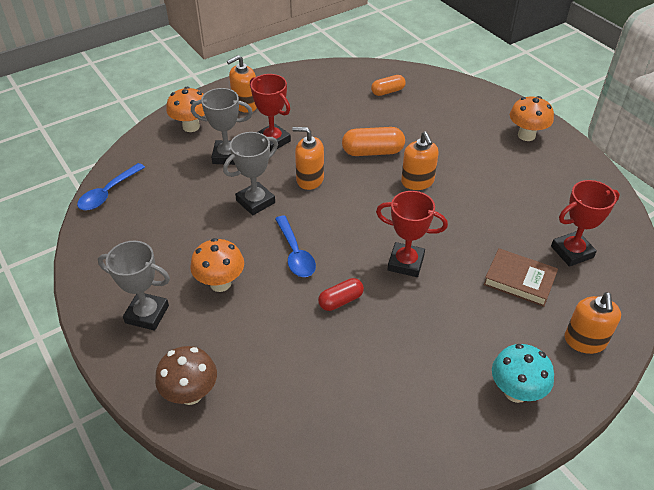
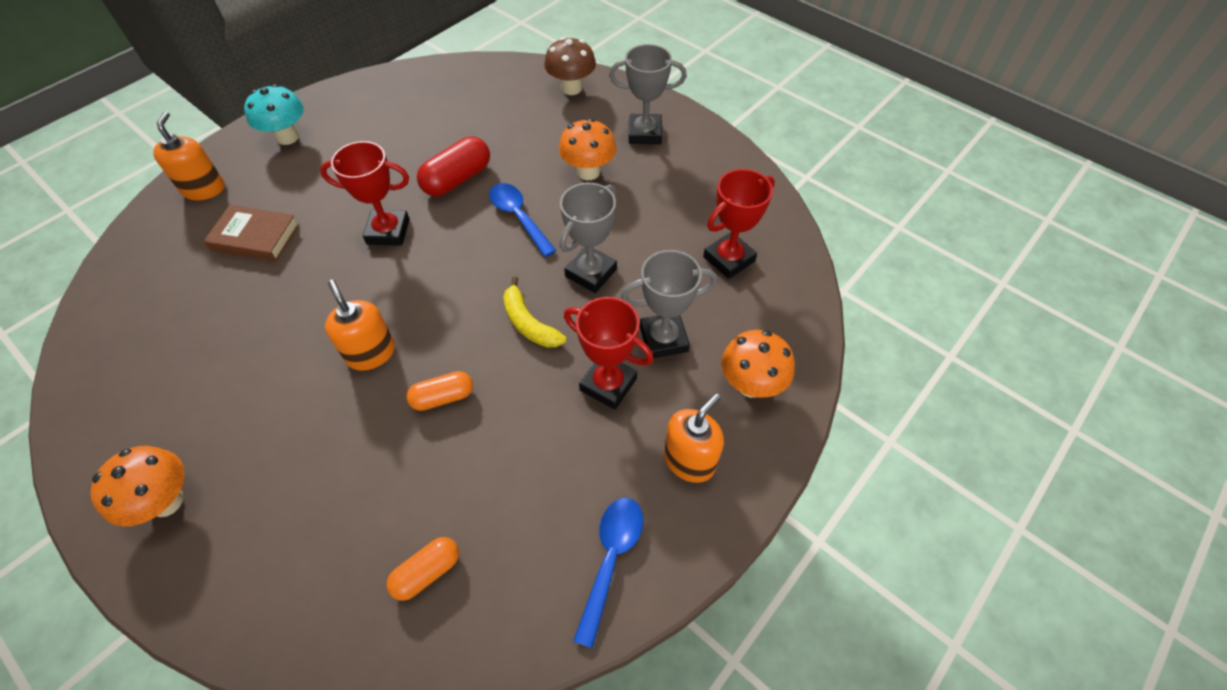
camera: 165 degrees right, 10 degrees up
blue spoon [77,163,145,210] -> blue spoon moved to [573,498,643,648]
orange soap dispenser [292,127,324,190] -> yellow banana [503,277,567,348]
red capsule [318,278,364,311] -> red capsule [417,137,490,197], size x1.56
orange capsule [342,127,405,156] -> orange capsule [406,371,473,411], size x0.64
red trophy [551,180,620,267] -> red trophy moved to [703,169,775,279]

